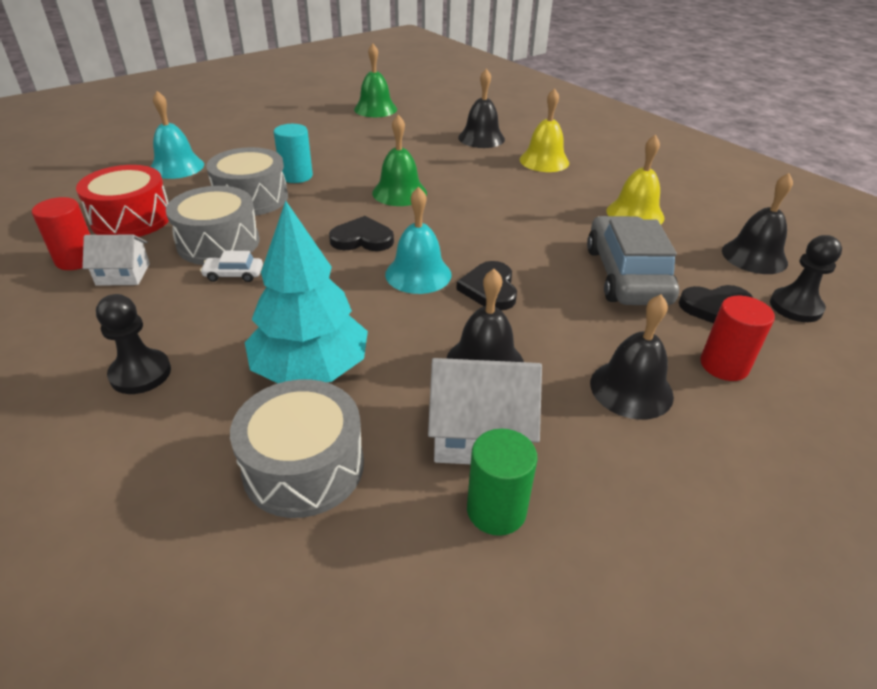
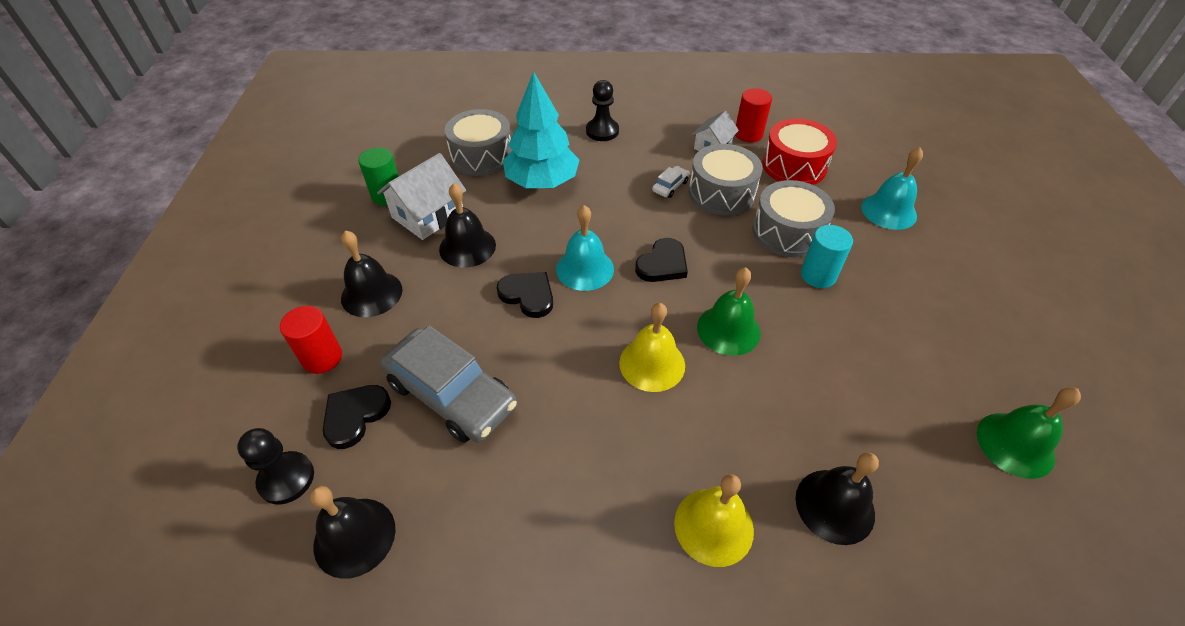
camera: 130 degrees right, 10 degrees up
yellow bell [606,134,665,225] -> yellow bell moved to [619,303,685,392]

